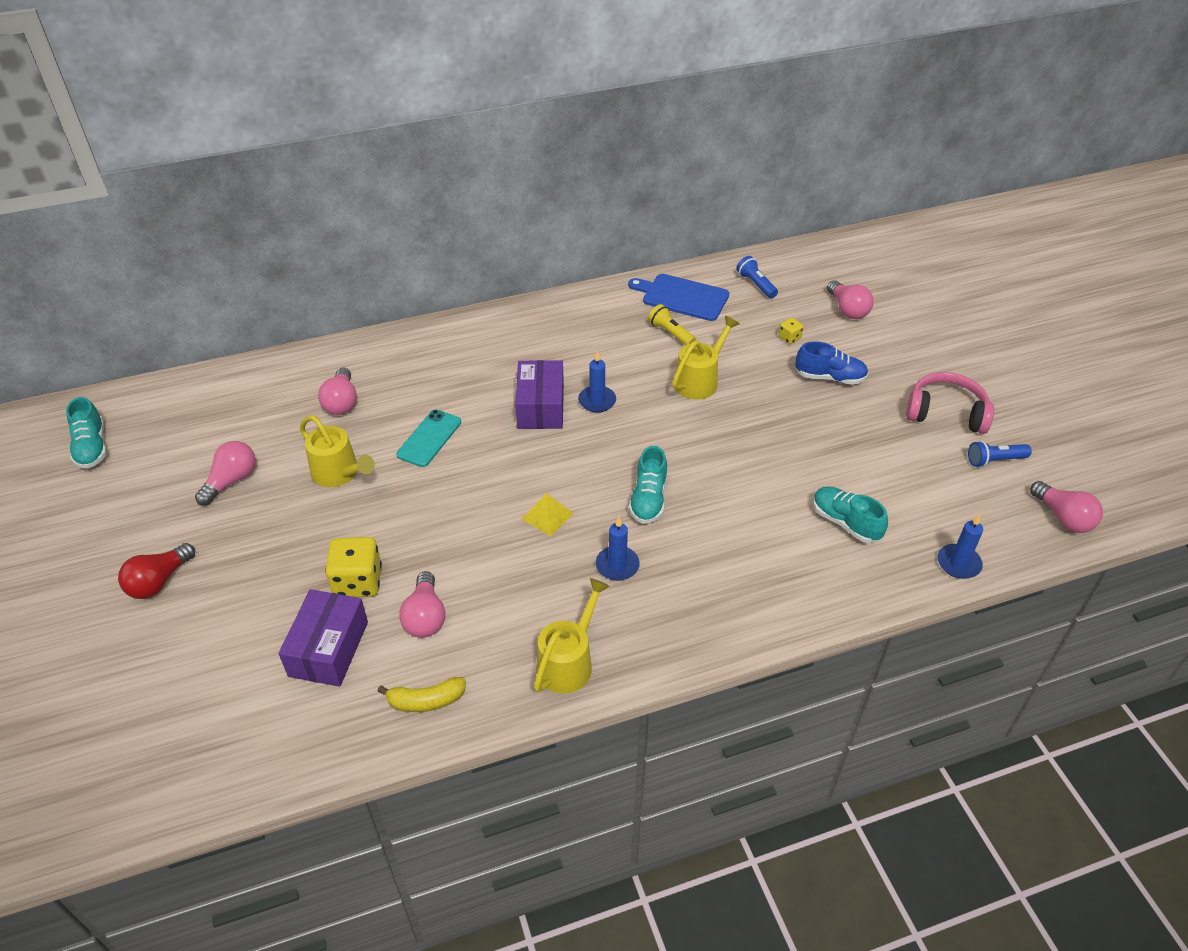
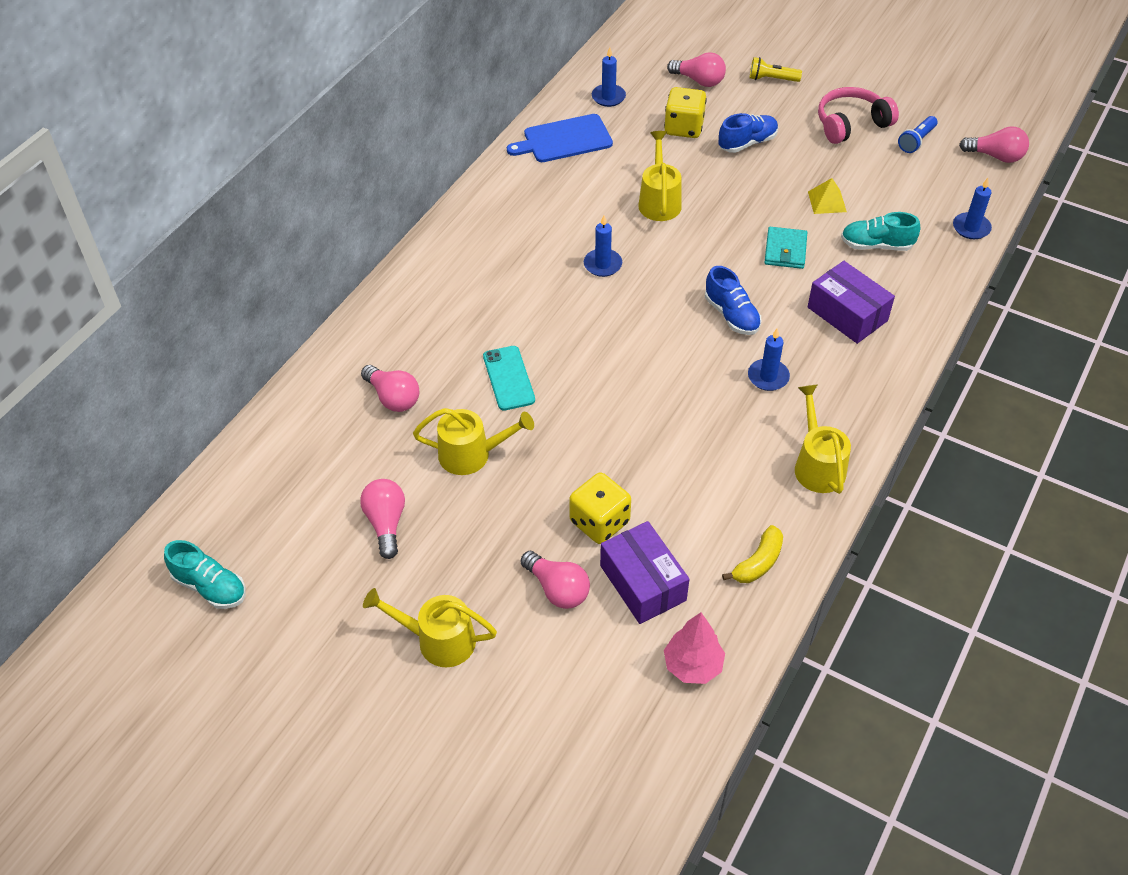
camera: 40 degrees left, 5 degrees up
red light bulb [118,543,195,599] -> yellow watering can [363,588,497,667]
pink light bulb [399,571,445,638] -> pink light bulb moved to [521,551,590,609]
purple box [515,360,564,429] -> purple box moved to [807,261,895,344]
yellow pyramid [522,493,574,536] -> yellow pyramid moved to [808,178,847,214]
turquoise shoe [629,446,667,524] -> blue shoe [705,266,761,335]
yellow flashlight [648,304,696,345] -> yellow flashlight moved to [750,57,802,82]
blue flashlight [736,256,778,298] -> blue candle [592,47,626,107]
yellow dice [779,318,804,344] -> yellow dice [664,87,707,138], size x2.06
none -> pink tree [664,613,725,684]
none -> turquoise wallet [764,227,807,269]

